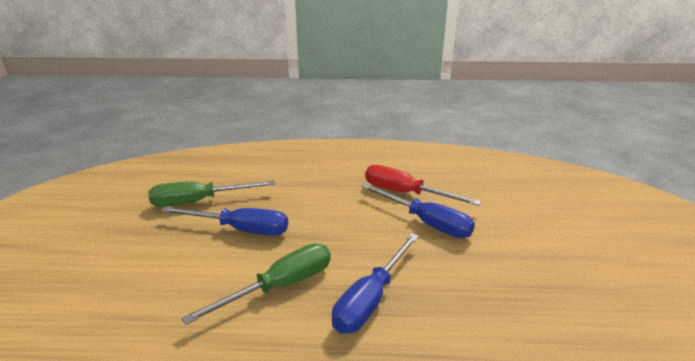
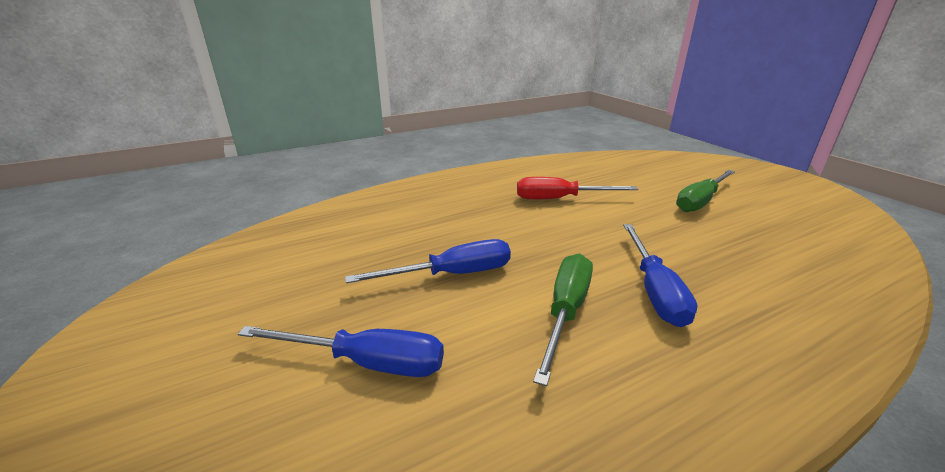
camera: 30 degrees left, 0 degrees up
green screwdriver [149,180,275,207] -> green screwdriver moved to [676,170,735,212]
blue screwdriver [361,183,475,238] -> blue screwdriver moved to [238,326,444,377]

